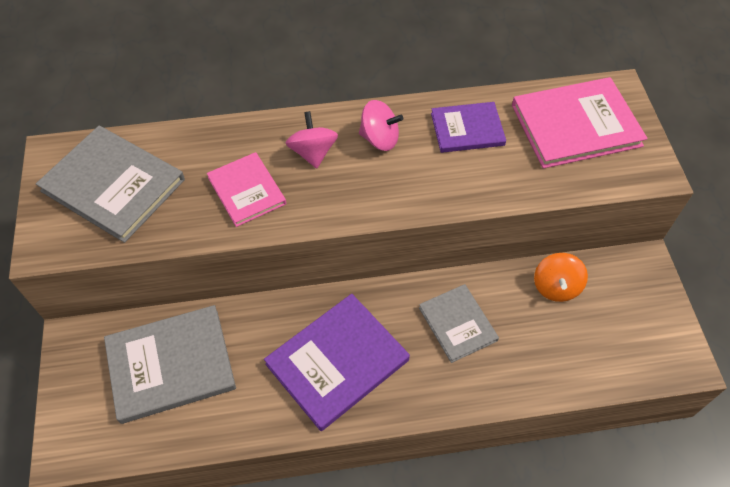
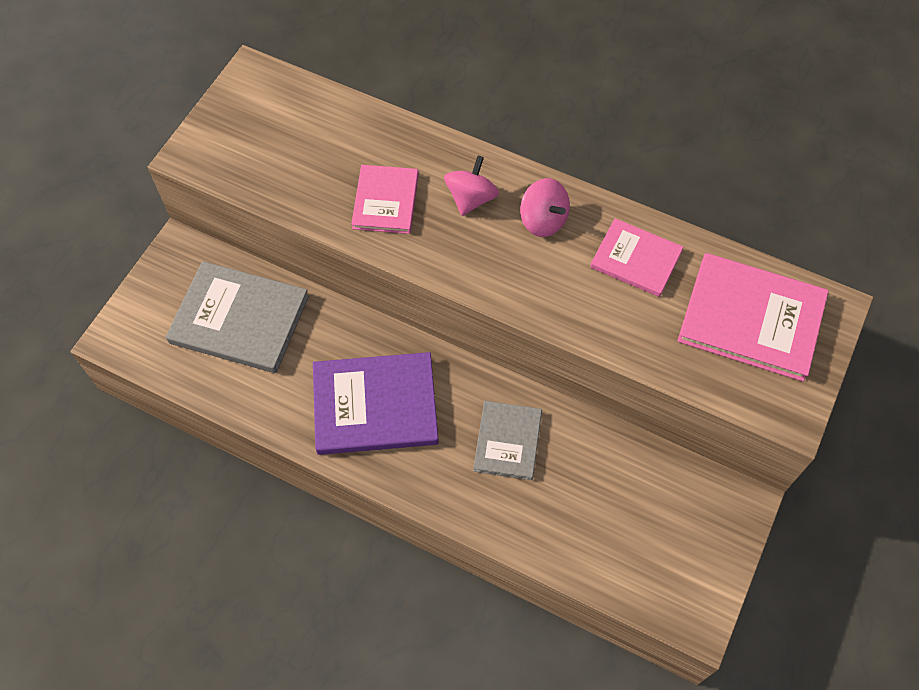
camera: 35 degrees right, 5 degrees up
grey book [36,126,185,243] -> none
purple book [431,102,506,153] -> pink book [590,218,683,297]
orange spinning top [534,253,588,302] -> none

